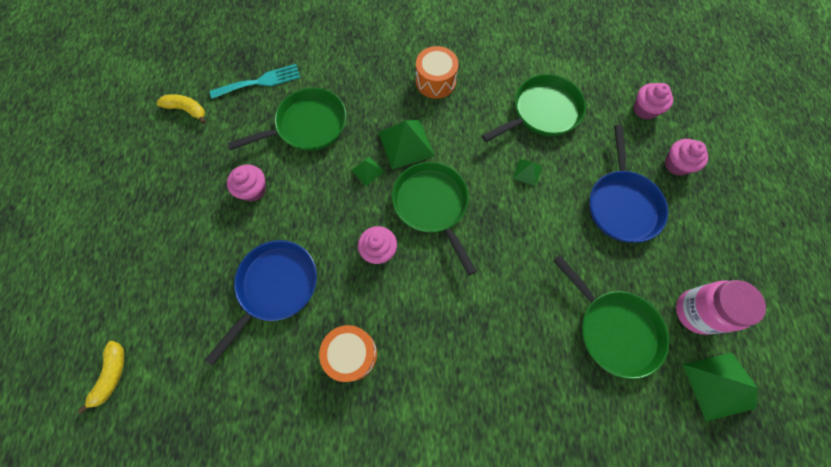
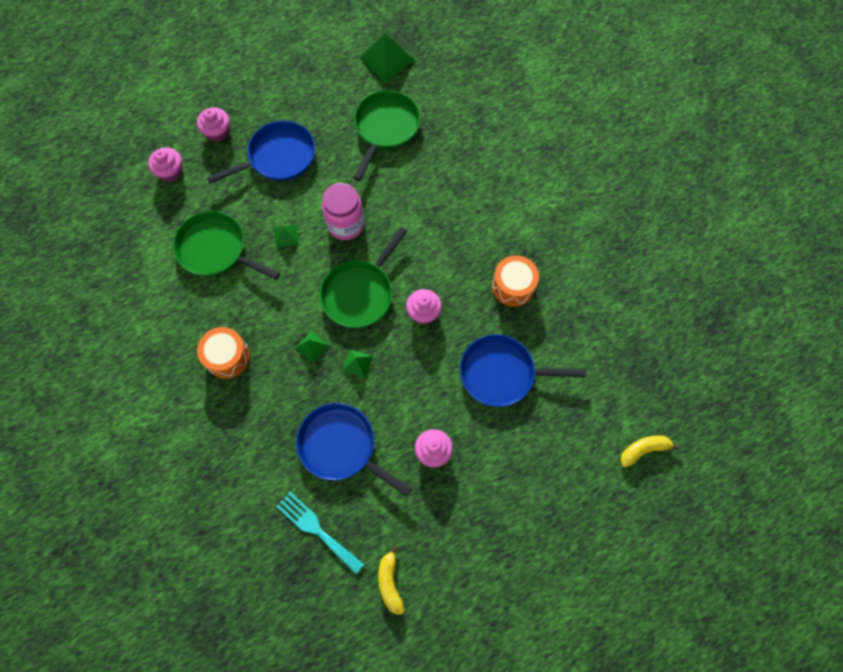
camera: 120 degrees left, 0 degrees up
green pan [227,88,346,151] -> blue pan [296,403,412,497]
green pyramid [378,120,435,169] -> green pyramid [296,331,329,363], size x0.52
pink jar [676,280,766,335] -> pink jar moved to [322,183,364,240]

